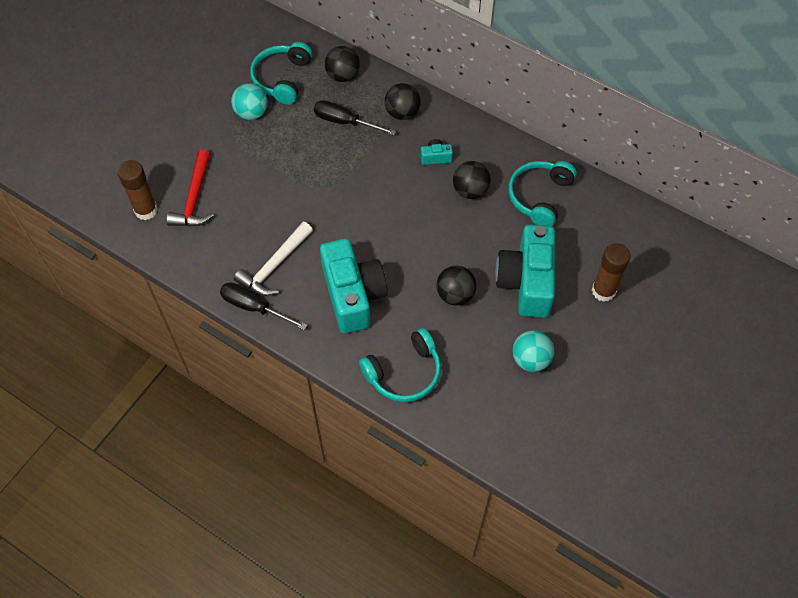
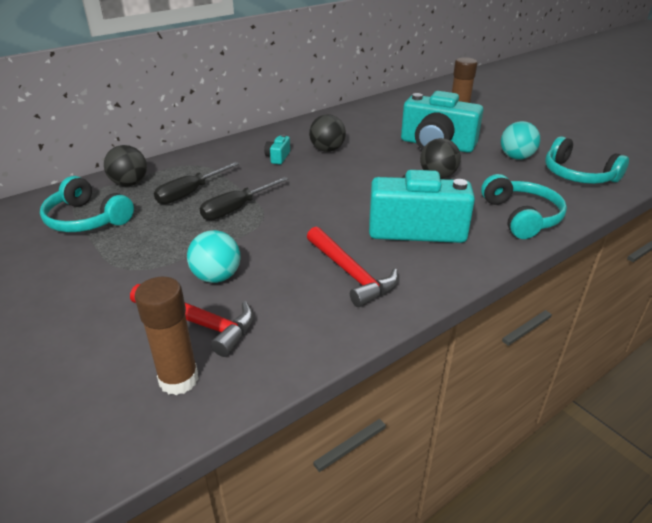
camera: 70 degrees left, 25 degrees down
black screwdriver [220,282,308,330] -> black screwdriver moved to [199,177,288,220]
turquoise ball [231,83,268,120] -> turquoise ball moved to [187,230,240,283]
white hammer [234,222,313,296] -> red hammer [307,227,398,307]
black ball [385,83,421,120] -> none
turquoise headphones [508,161,577,226] -> turquoise headphones moved to [545,136,629,184]

